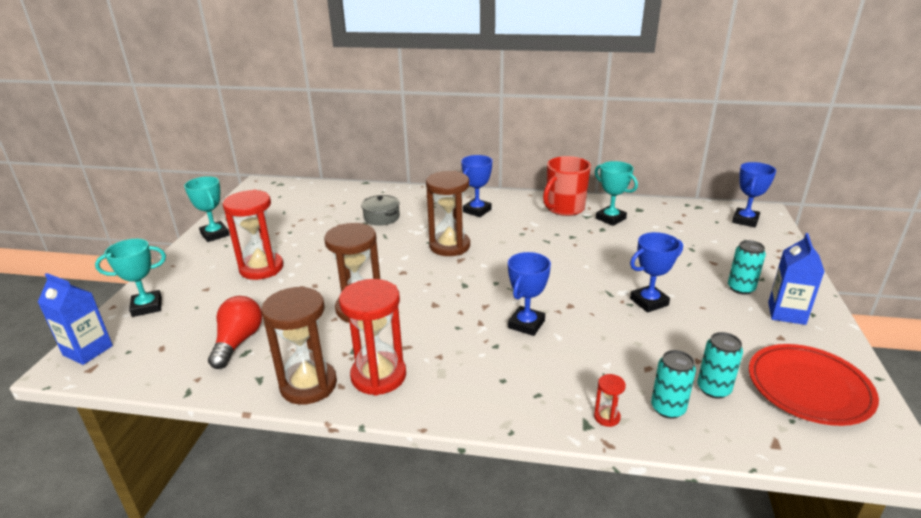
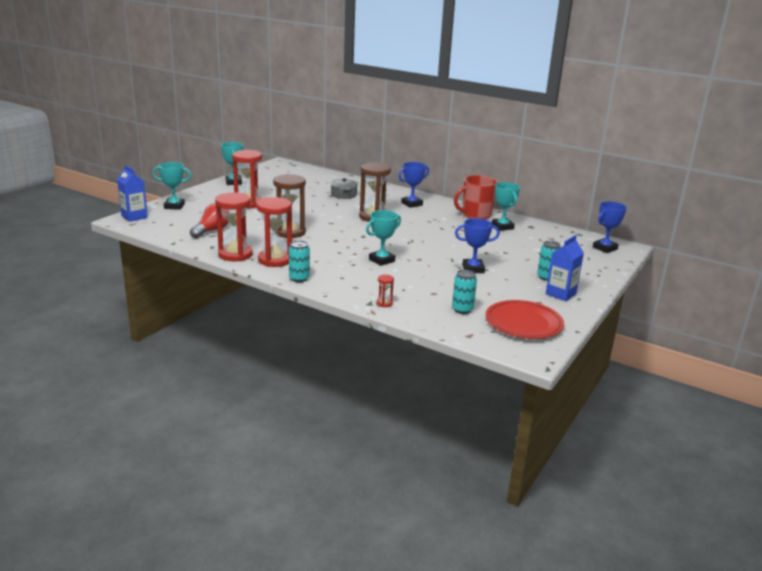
camera: 20 degrees right, 5 degrees down
brown hourglass [261,286,337,405] -> red hourglass [215,192,253,261]
blue trophy [508,252,551,336] -> turquoise trophy [366,210,401,266]
turquoise can [651,350,696,419] -> turquoise can moved to [289,240,310,282]

